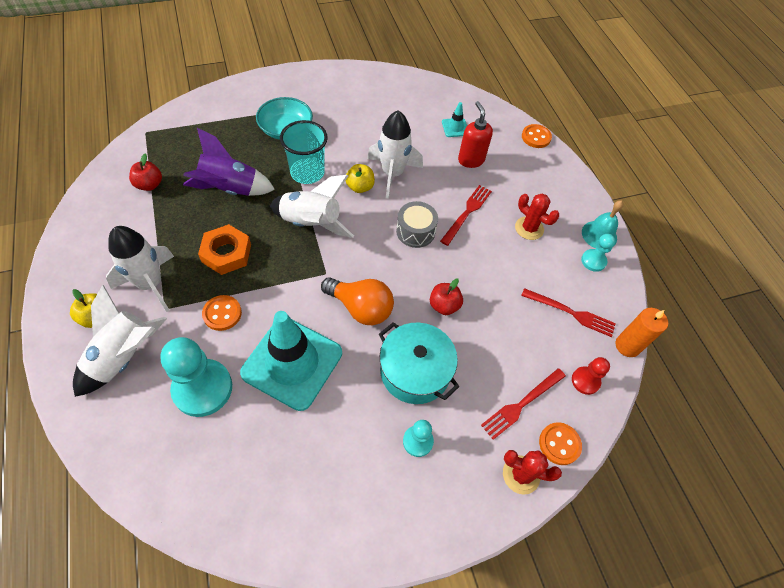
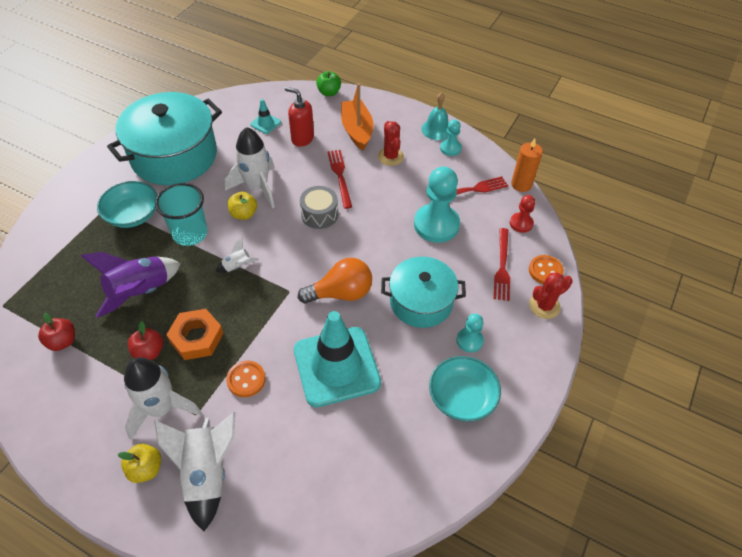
camera: 40 degrees left, 5 degrees down
turquoise pawn [160,337,232,417] -> turquoise pawn moved to [414,167,460,243]
white rocket [270,175,354,238] -> white rocket [216,237,259,273], size x0.47
red apple [430,278,463,315] -> red apple moved to [128,321,163,360]
red cactus [515,194,559,240] -> red cactus turned 75 degrees clockwise [378,121,404,166]
orange button [522,124,552,148] -> green apple [316,71,341,96]
none -> turquoise pot [107,92,222,185]
none -> orange boat [341,83,374,150]
none -> turquoise bowl [429,356,501,422]

